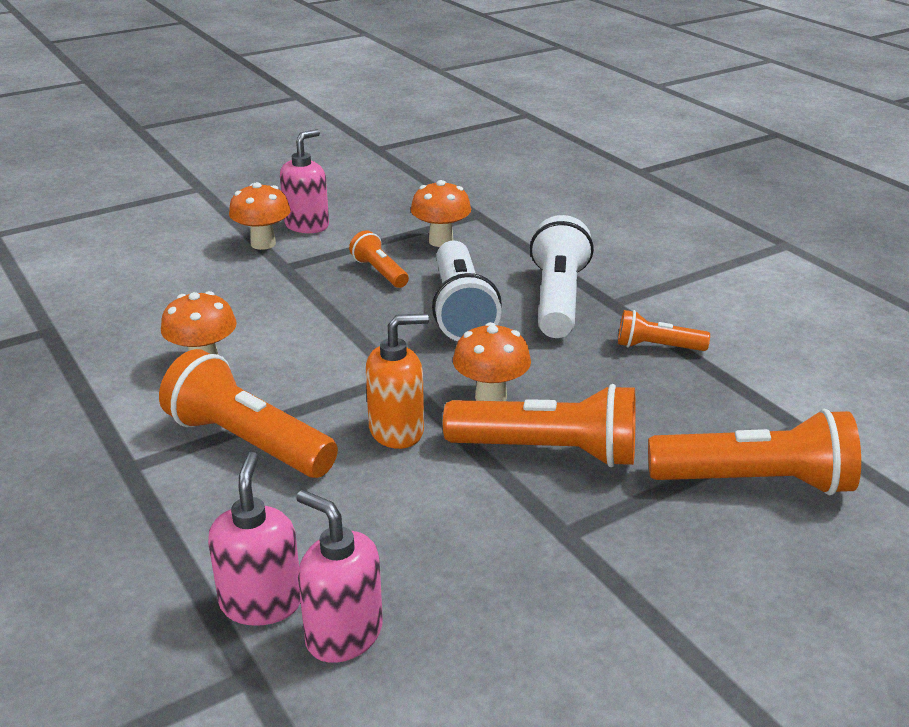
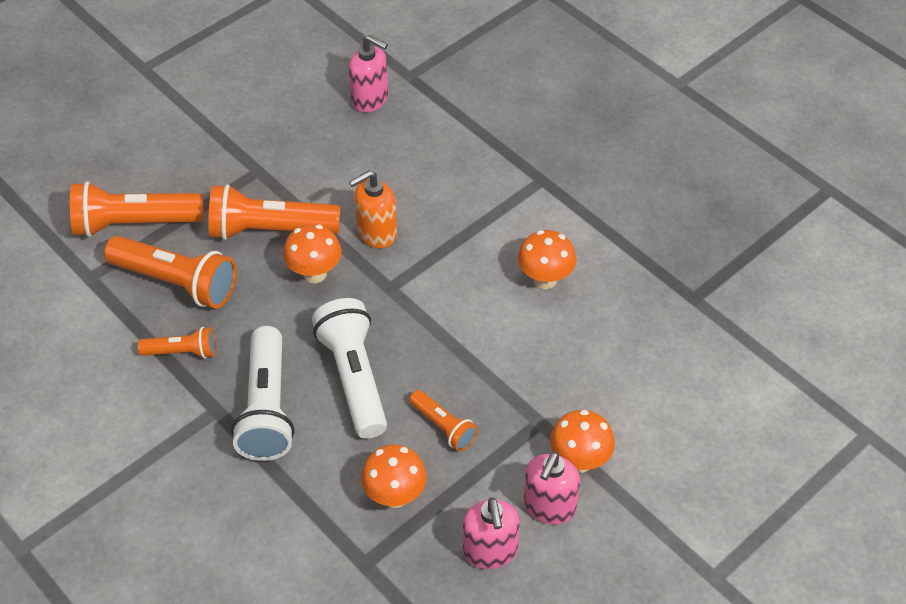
camera: 170 degrees right, 20 degrees up
orange flashlight [159,349,338,478] -> orange flashlight moved to [104,236,237,309]
pink soap dispenser [208,452,301,626] -> pink soap dispenser moved to [463,497,520,569]

